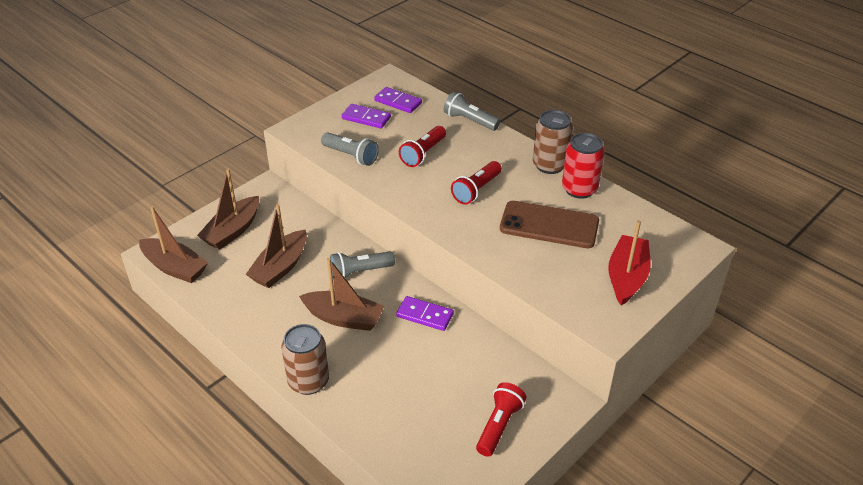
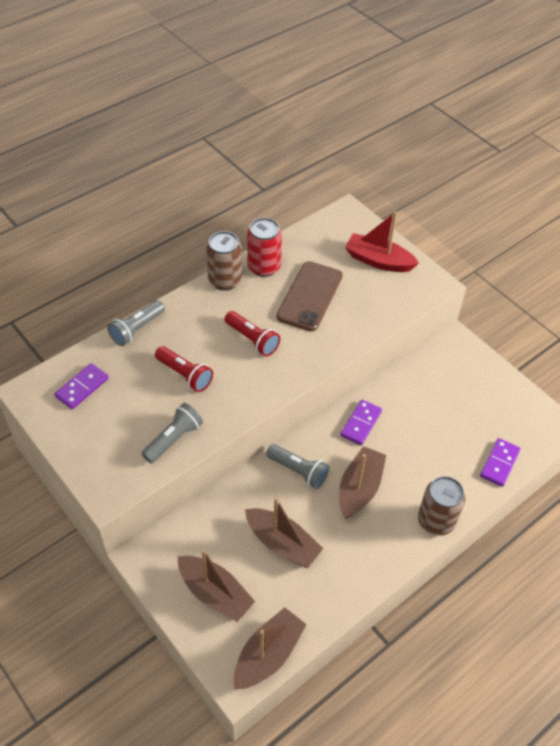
camera: 85 degrees left, 10 degrees up
grey flashlight [330,251,395,279] -> grey flashlight turned 45 degrees counterclockwise [266,444,329,489]
purple domino [342,104,391,128] -> purple domino moved to [480,438,520,487]
red flashlight [476,382,526,457] -> none

